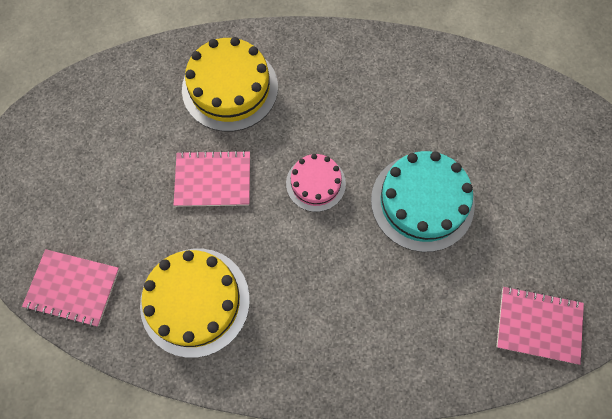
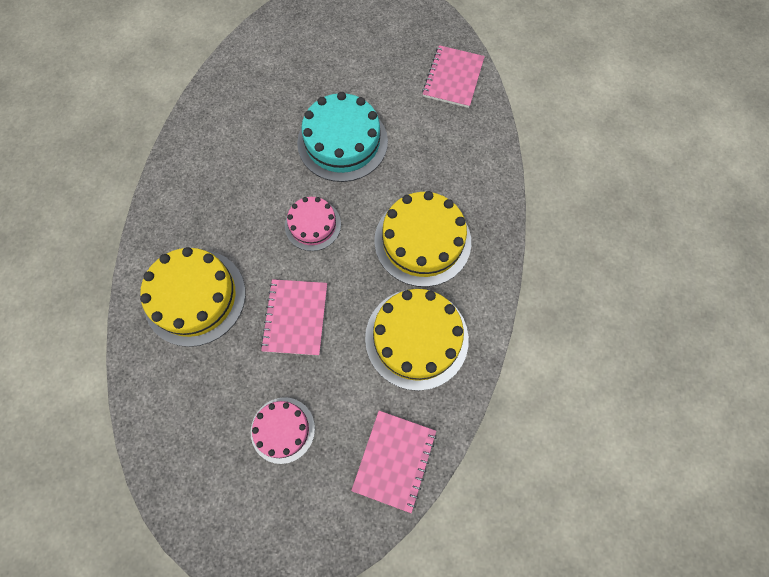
camera: 85 degrees left, 0 degrees up
none -> pink cake [251,397,315,464]
none -> yellow cake [374,191,471,287]

